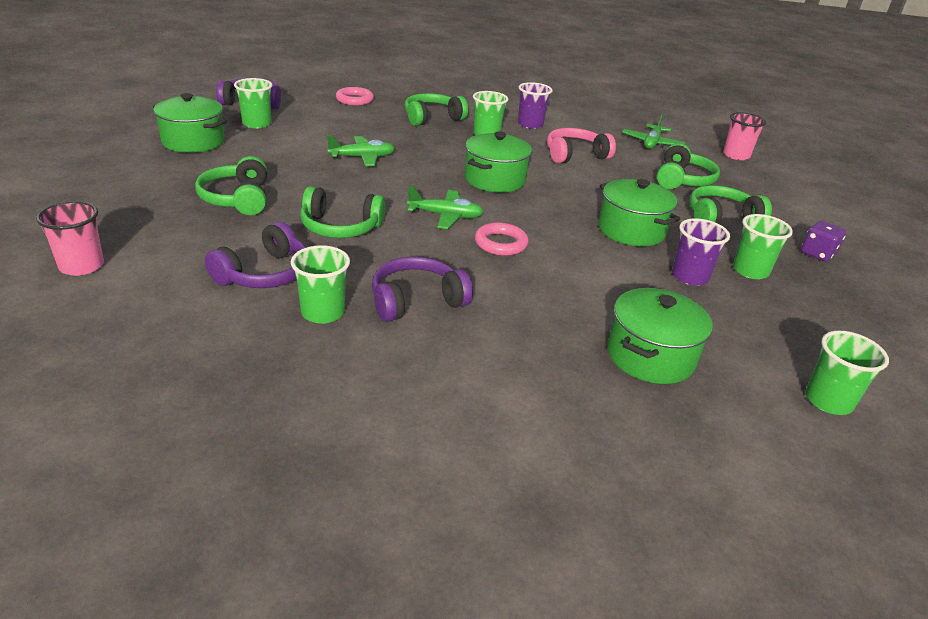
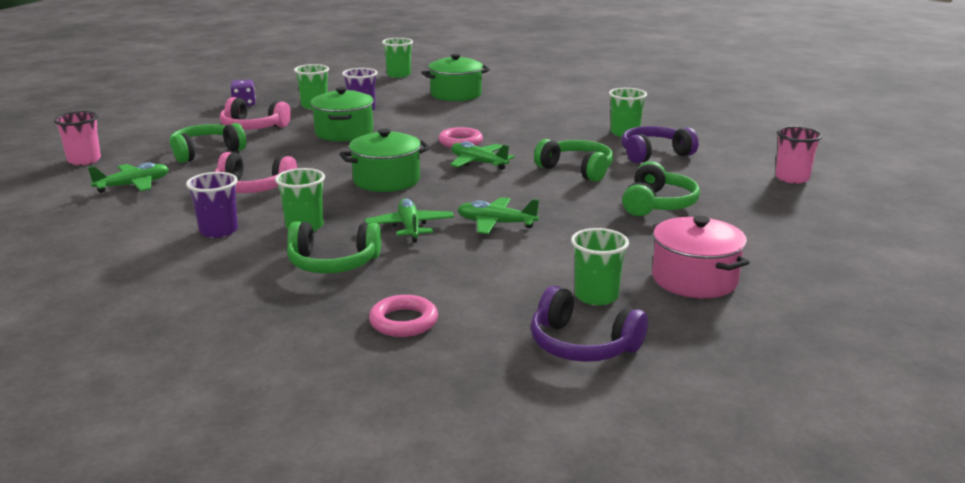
camera: 145 degrees left, 10 degrees down
green pot [153,93,227,153] -> pink pot [652,216,750,298]
purple headphones [372,257,473,322] -> none
green headphones [689,185,772,224] -> pink headphones [220,97,291,130]
none -> green plane [365,198,454,243]

